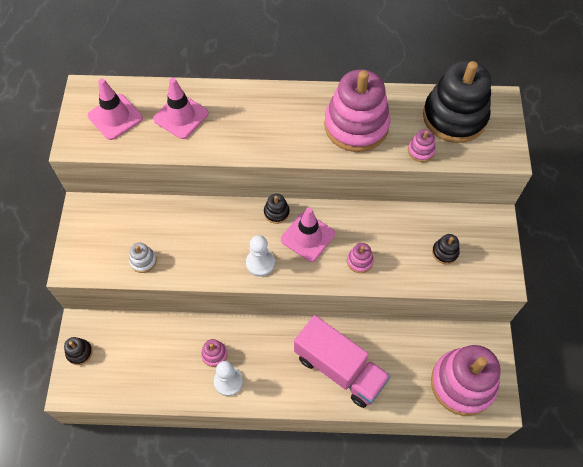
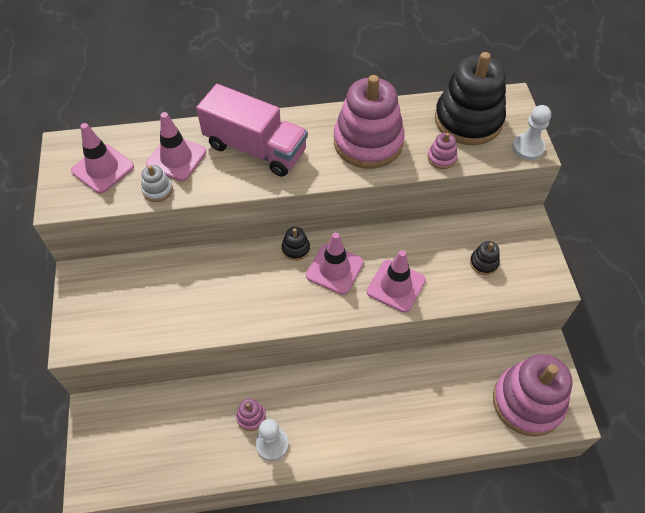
camera: 10 degrees left, 5 degrees down
black stacking toy [64,337,92,365] -> none
white stacking toy [129,243,157,273] -> white stacking toy moved to [141,165,173,202]
white pawn [246,235,275,277] -> white pawn moved to [512,105,551,160]
pink truck [294,315,391,408] -> pink truck moved to [196,84,308,177]
pink stacking toy [347,243,374,273] -> pink traffic cone [367,250,426,313]

